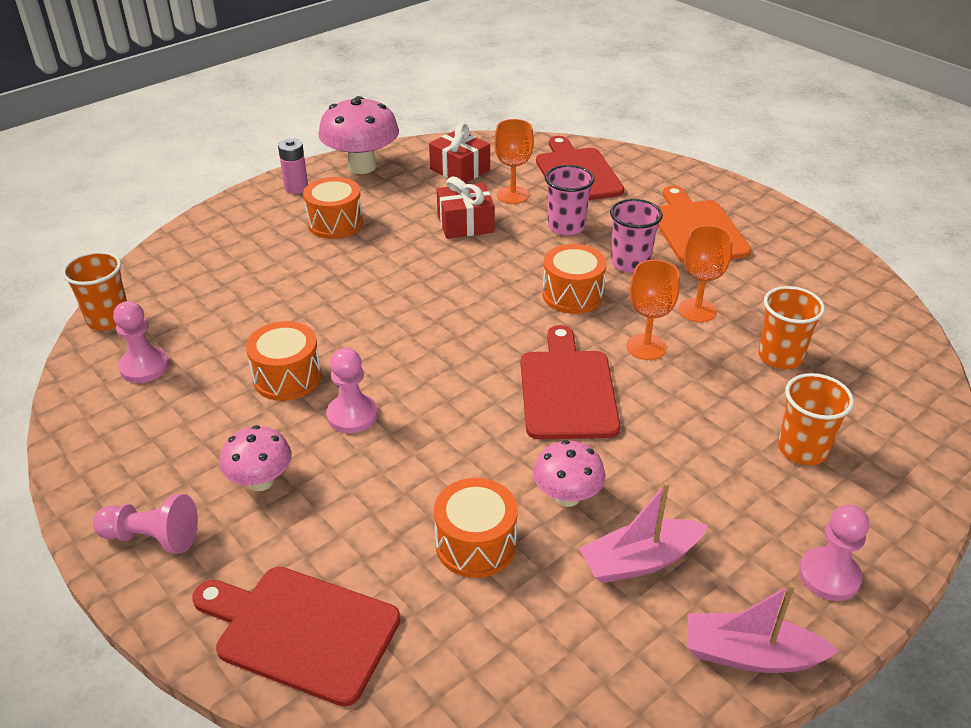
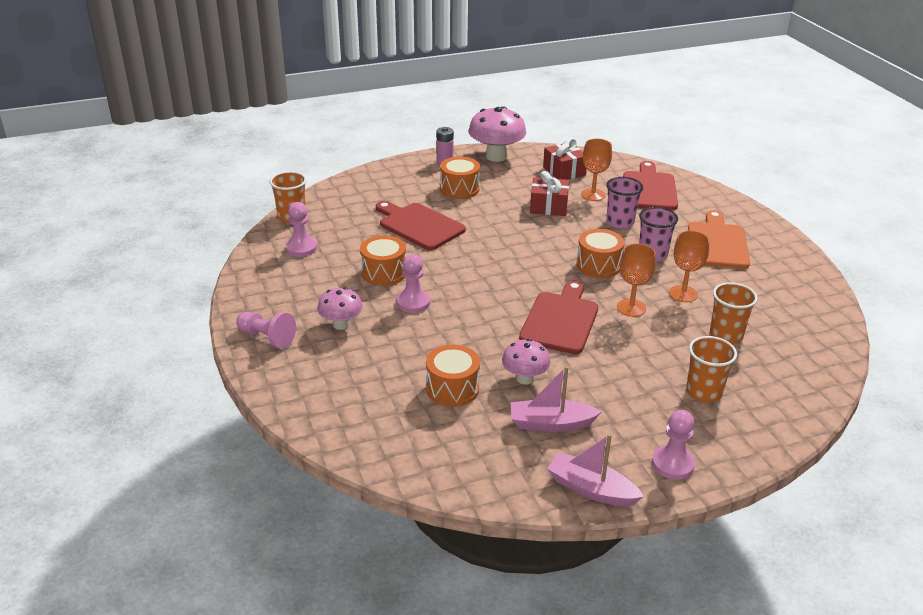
camera: 20 degrees right, 5 degrees down
red cutting board [192,567,400,707] -> red cutting board moved to [376,201,466,250]

